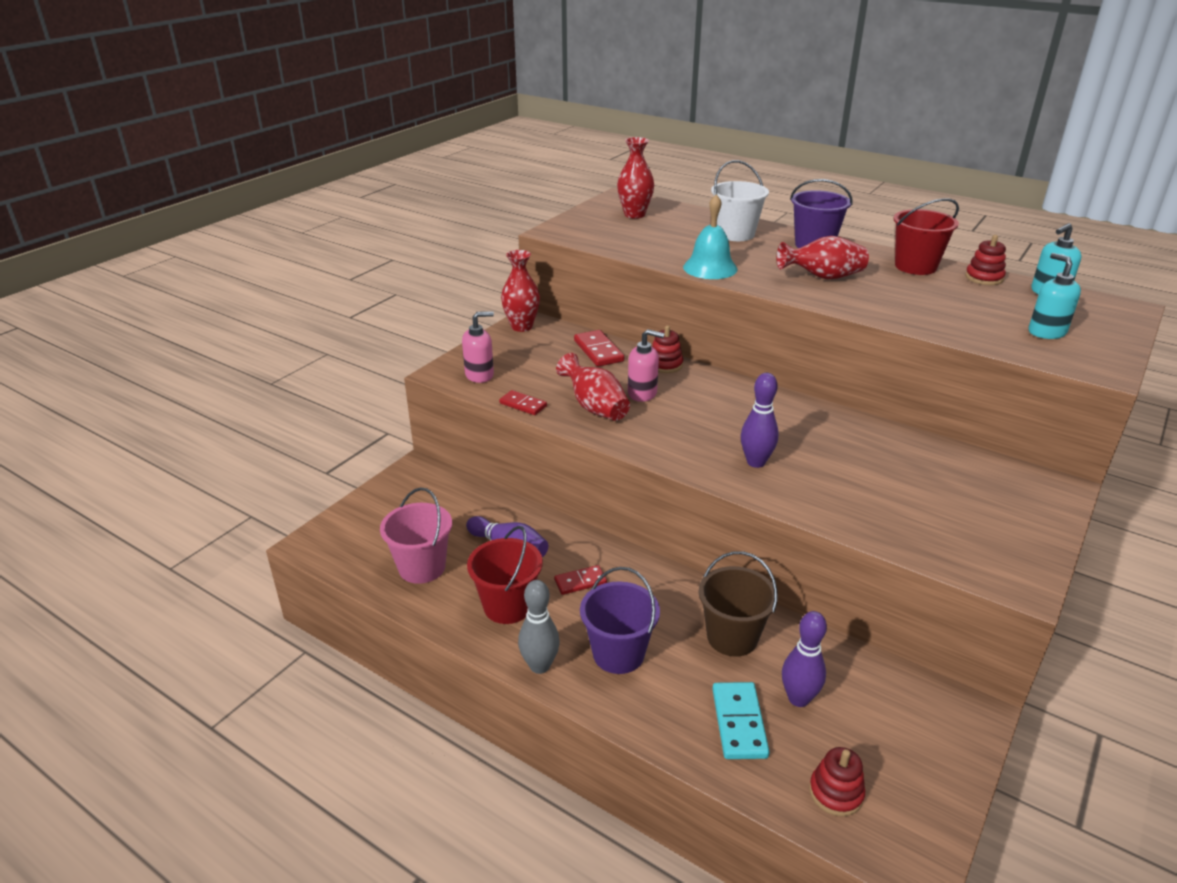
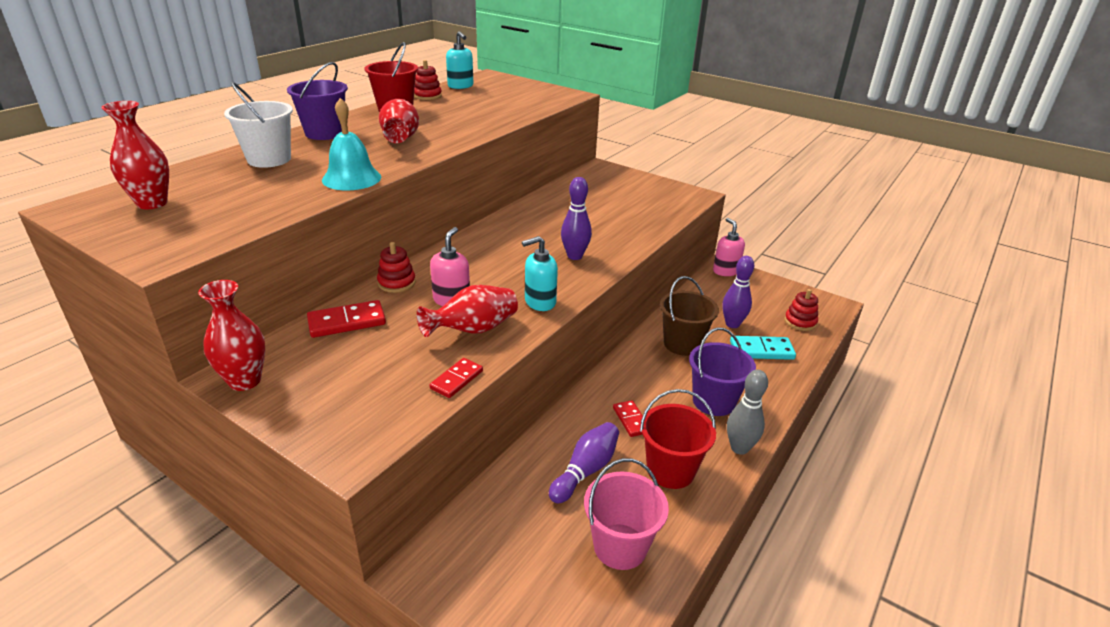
camera: 90 degrees left, 0 degrees up
pink soap dispenser [462,311,494,383] -> pink soap dispenser moved to [713,218,745,276]
turquoise soap dispenser [1029,253,1081,339] -> turquoise soap dispenser moved to [522,236,558,311]

